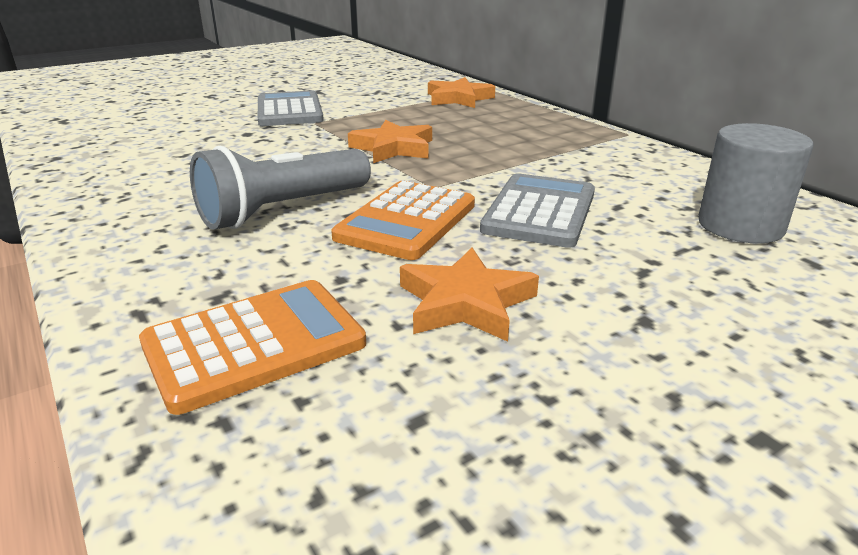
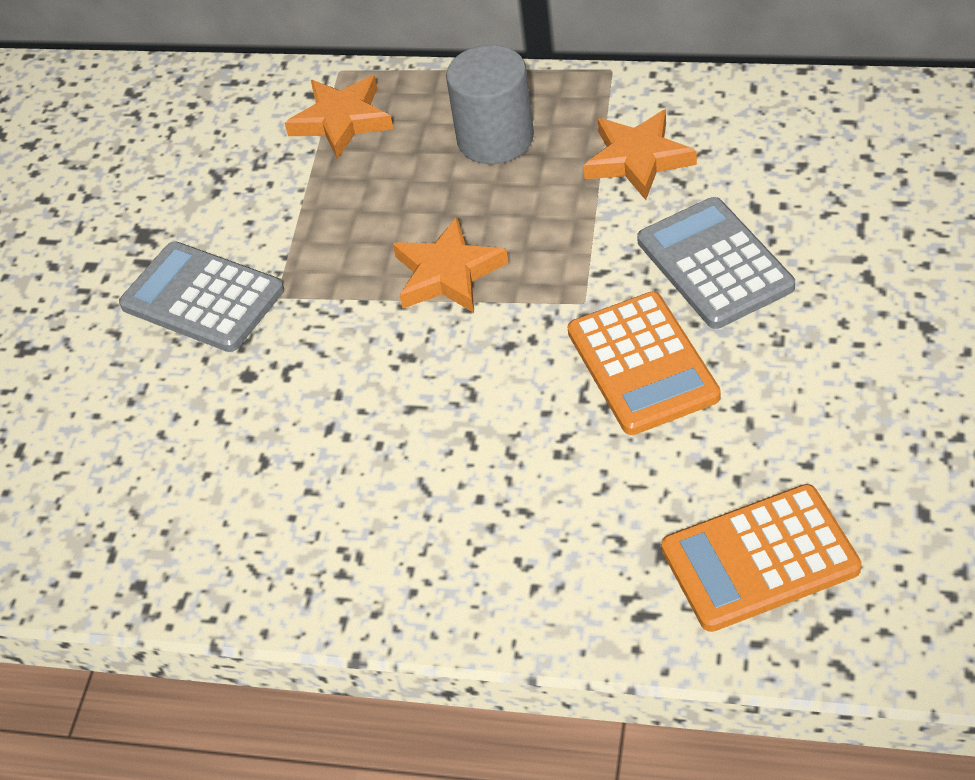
camera: 40 degrees left, 20 degrees up
orange calculator [139,280,366,415] -> orange calculator turned 120 degrees counterclockwise [661,484,862,632]
grey flashlight [190,146,371,230] -> none
orange star [400,247,539,342] -> orange star moved to [583,110,697,200]
grey cylinder [698,123,813,244] -> grey cylinder moved to [446,45,534,164]

